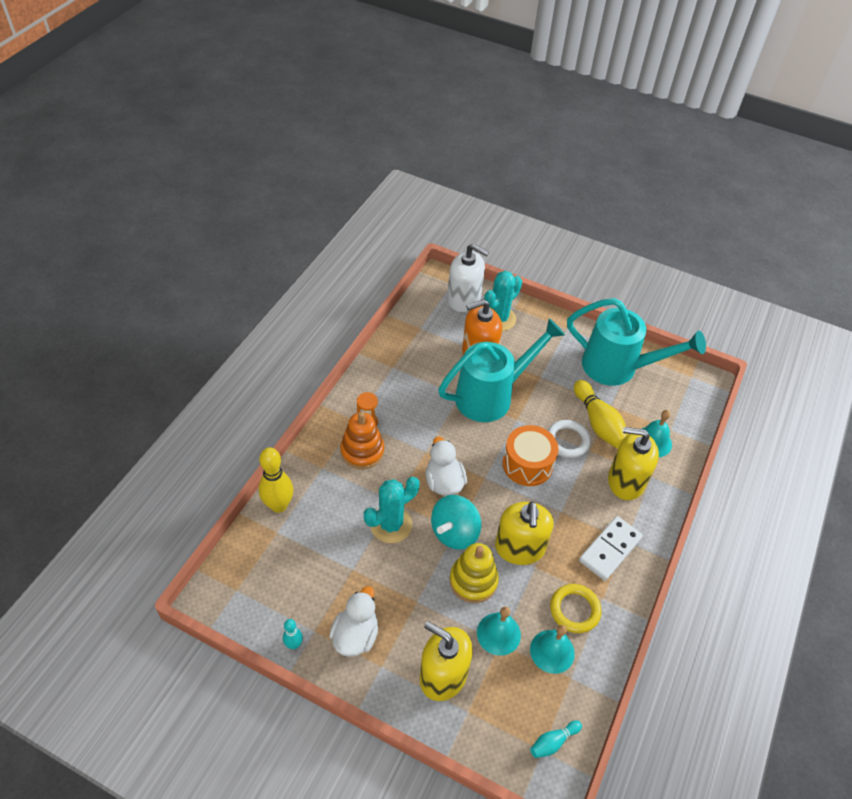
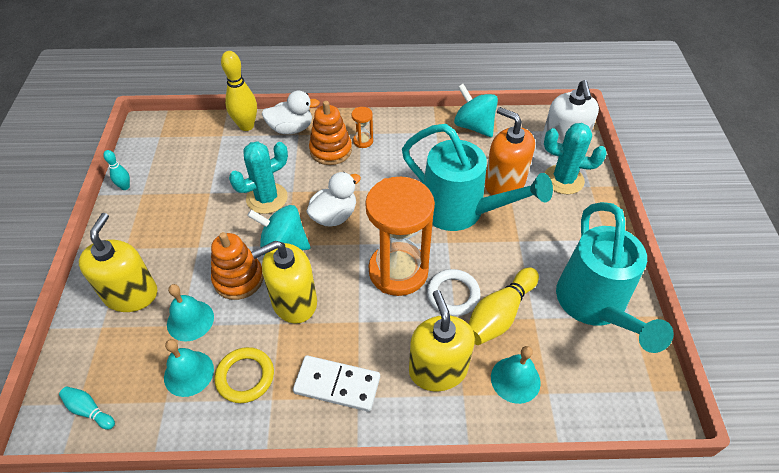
camera: 65 degrees right, 0 degrees up
white duck [329,586,378,657] -> white duck moved to [261,91,320,134]
turquoise cactus [364,477,419,543] -> turquoise cactus turned 60 degrees counterclockwise [229,141,288,214]
yellow stacking toy [450,543,499,603] -> orange stacking toy [211,232,263,300]
orange drum [502,425,558,486] -> orange hourglass [365,177,435,296]
none -> turquoise spinning top [454,84,498,137]

